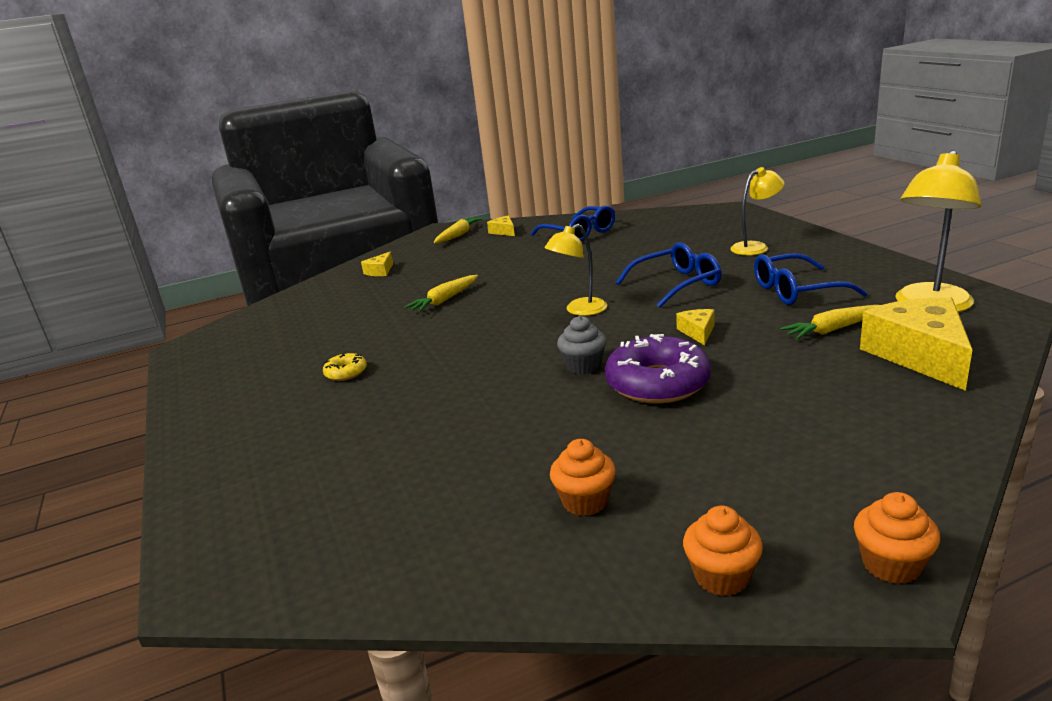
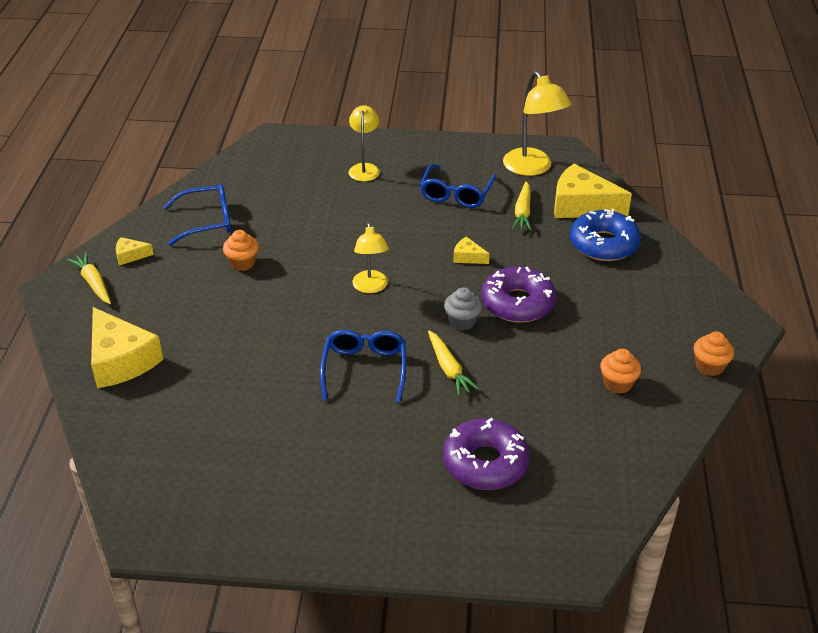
camera: 65 degrees left, 15 degrees up
yellow donut [323,352,367,381] -> none
yellow cheese [361,252,393,276] -> yellow cheese [91,307,163,388], size x2.18
yellow carrot [404,275,478,312] -> yellow carrot moved to [428,331,479,396]
blue glasses [616,242,721,308] -> blue glasses moved to [320,330,406,403]
orange cupcake [854,492,940,584] -> orange cupcake moved to [223,230,259,271]
none -> purple donut [443,418,530,490]
none -> blue donut [570,209,641,261]

